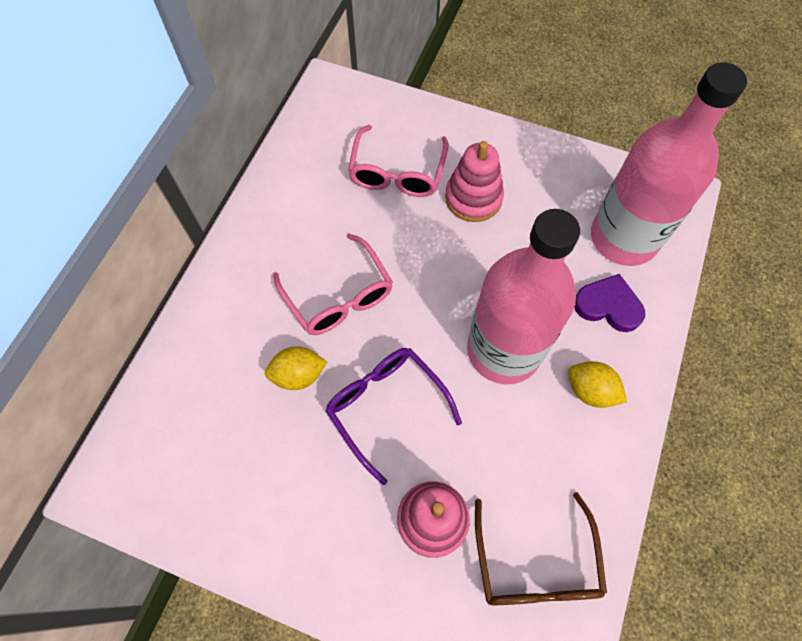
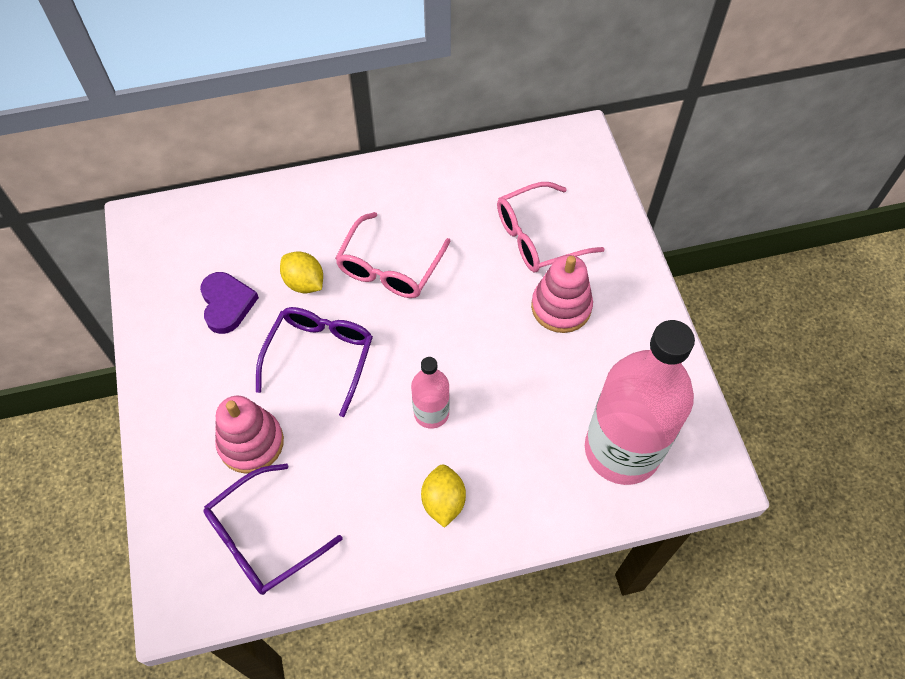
camera: 55 degrees right, 5 degrees down
pink bottle [467,209,580,384] -> pink bottle [411,357,450,429], size x0.47
brown glasses [475,492,607,605] -> purple glasses [203,464,342,595]
purple heart [574,274,645,332] -> purple heart moved to [200,272,259,334]

